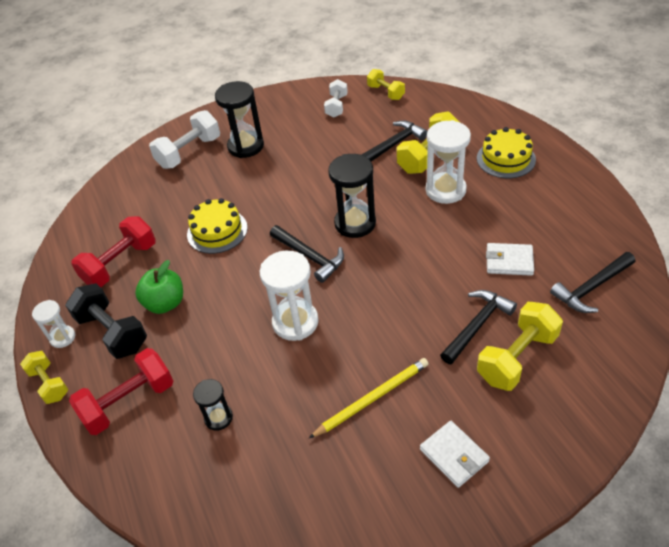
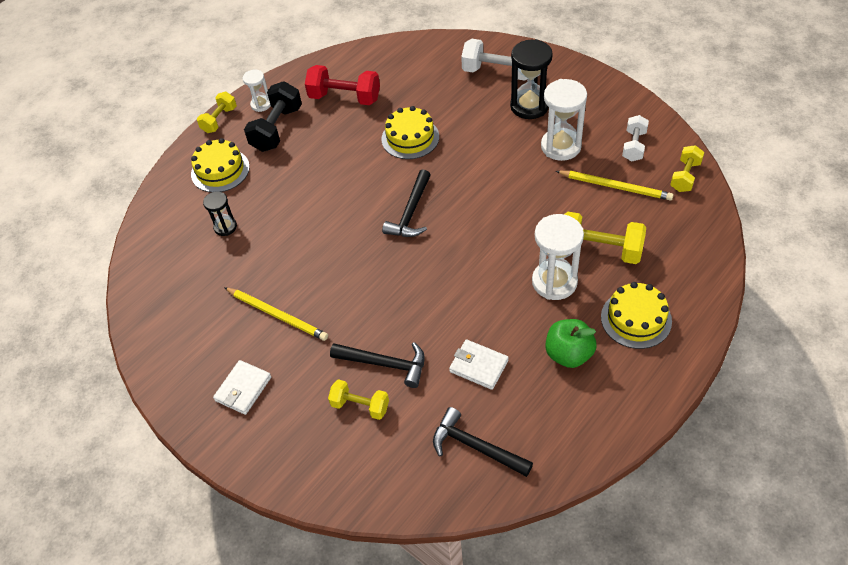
camera: 65 degrees right, 5 degrees up
red dumbbell [69,348,173,435] -> yellow cake [191,138,250,193]
green apple [135,260,183,314] -> green apple moved to [545,319,597,368]
white hourglass [260,250,319,341] -> white hourglass moved to [541,79,587,161]
white dumbbell [324,79,348,117] -> white dumbbell turned 60 degrees counterclockwise [622,115,649,161]
black hourglass [328,154,376,238] -> none
black hammer [361,120,428,162] -> none
yellow dumbbell [477,302,563,391] -> yellow dumbbell [328,379,389,420], size x0.62
white wallet [486,243,534,276] -> white wallet turned 45 degrees counterclockwise [449,339,509,390]
none -> yellow pencil [556,171,674,201]

